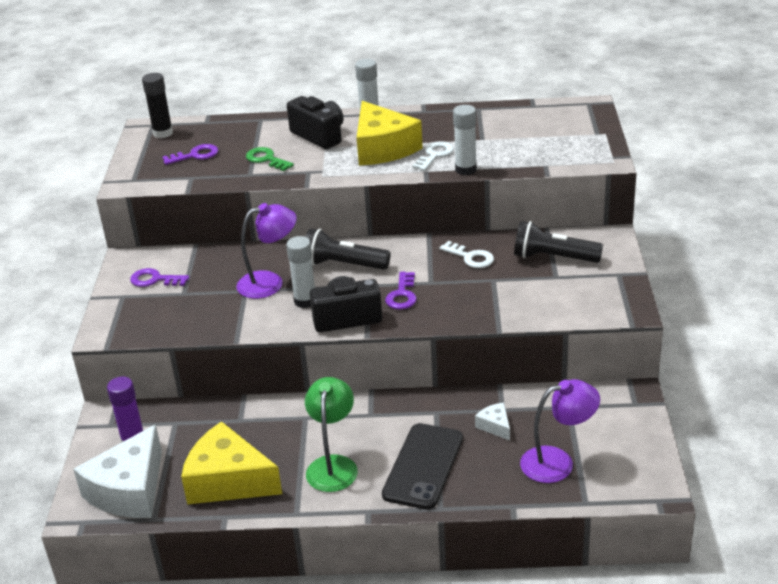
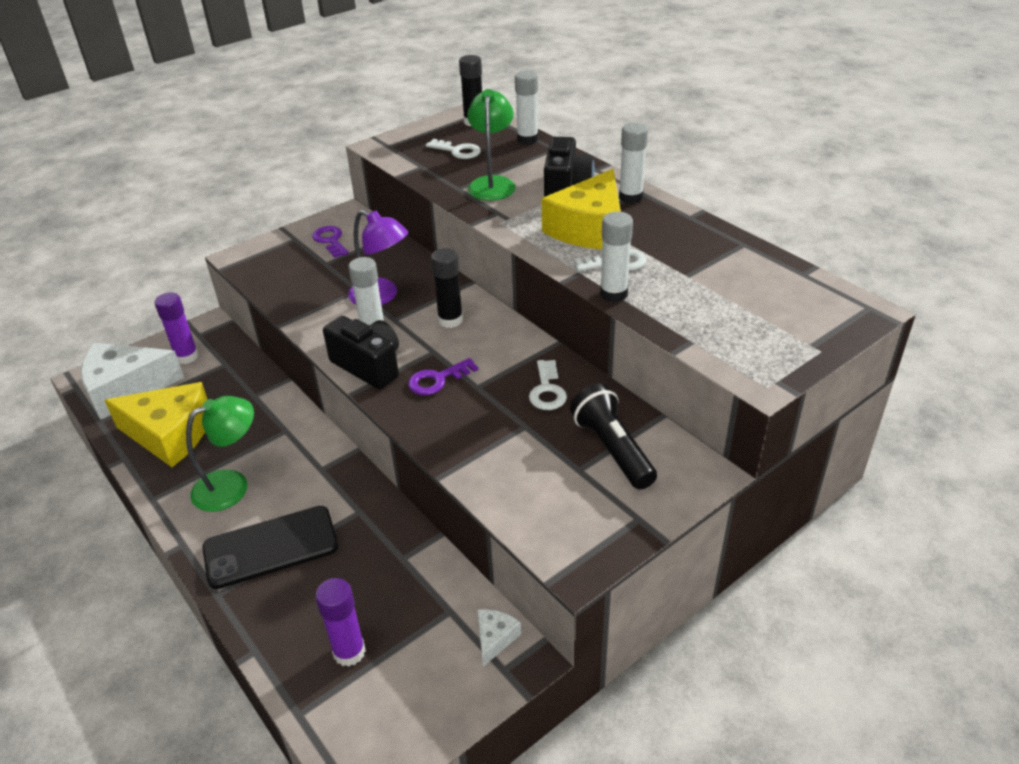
camera: 50 degrees right, 5 degrees up
purple key [163,144,218,165] -> white key [426,139,481,159]
yellow cheese [181,421,282,504] -> yellow cheese turned 120 degrees clockwise [104,382,208,467]
green key [246,147,294,171] -> green lamp [467,89,516,201]
black flashlight [305,229,390,270] -> black glue stick [431,248,463,328]
white cheese [475,403,510,441] -> white cheese moved to [477,609,521,667]
purple lamp [520,379,600,483] -> purple glue stick [315,578,366,667]
none -> white glue stick [515,71,538,145]

